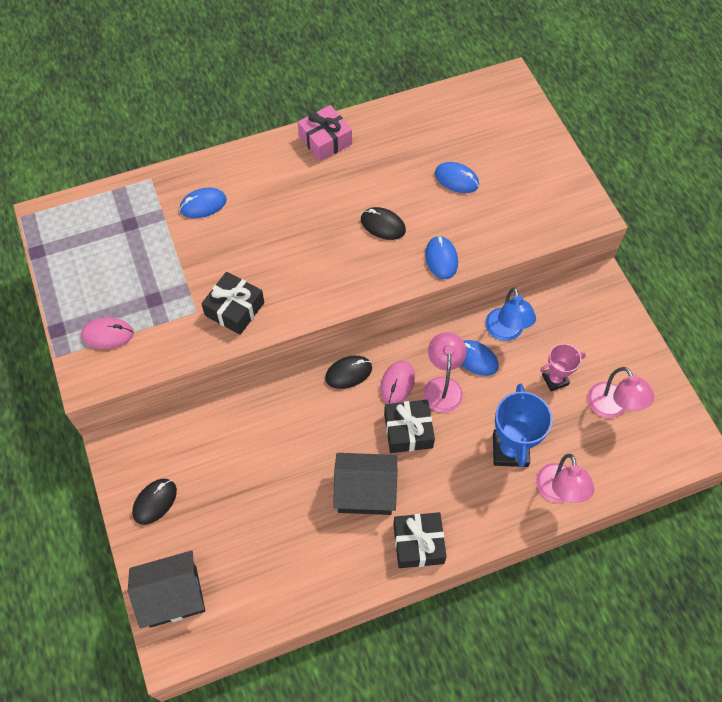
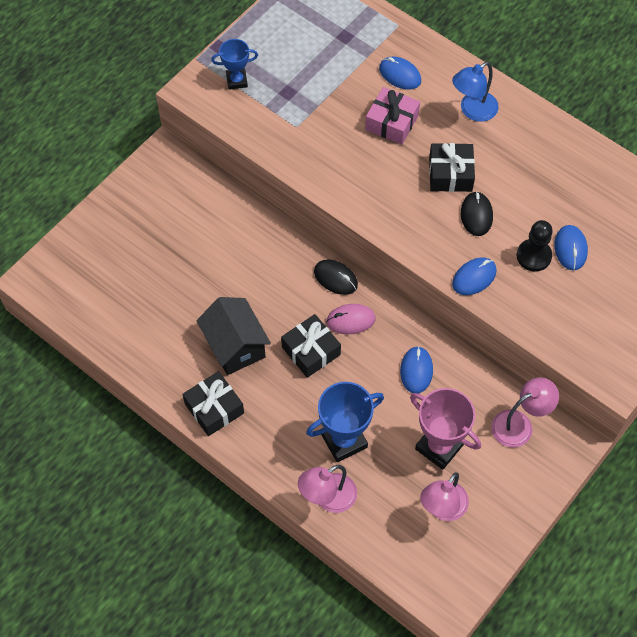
camera: 60 degrees right, 0 degrees up
pink mouse [81,317,134,349] -> blue trophy [211,39,258,90]
black house [128,551,205,628] -> none
black mouse [132,479,177,525] -> none
black gift [201,272,264,335] -> black gift moved to [429,143,475,192]
pink gift [298,105,352,161] -> pink gift moved to [365,87,420,145]
pink lamp [423,332,466,413] -> pink lamp moved to [491,377,559,448]
blue lamp [485,287,536,341] -> blue lamp moved to [452,62,499,122]
pink trophy [540,344,586,391] -> pink trophy [410,388,481,470], size x1.64
none -> black pawn [517,220,553,272]

